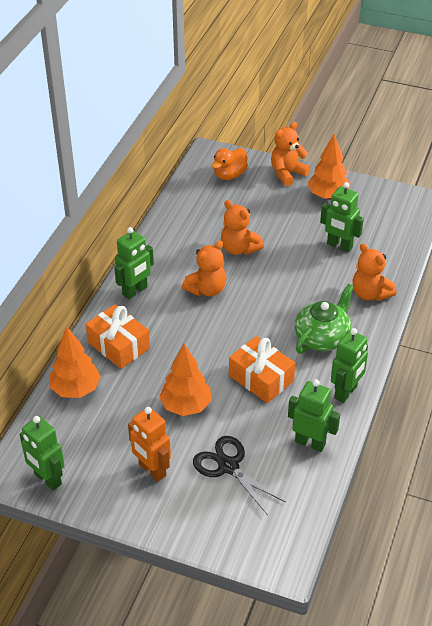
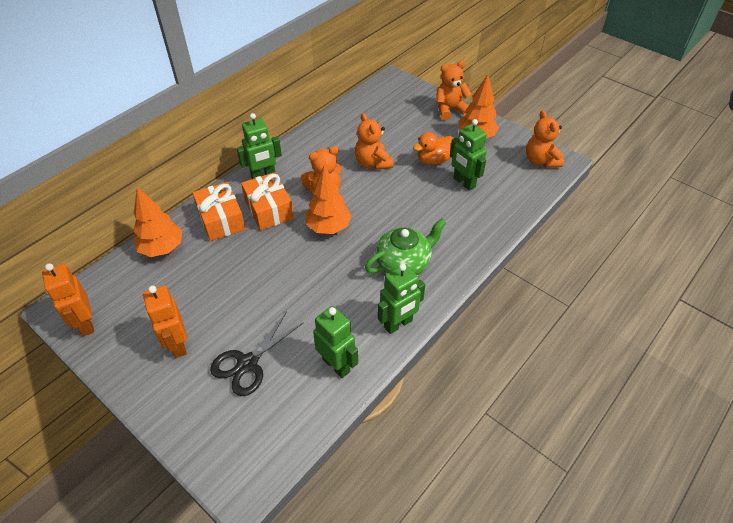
camera: 20 degrees right, 5 degrees up
green robot [20,416,65,491] -> orange robot [42,263,94,336]
orange tree [159,344,211,416] -> orange tree moved to [306,165,352,234]
black scissors [193,436,286,515] -> black scissors turned 120 degrees counterclockwise [210,311,304,396]
orange duck [212,148,248,180] -> orange duck moved to [413,132,454,165]
orange gift [229,336,295,403] -> orange gift moved to [241,172,294,230]
orange teddy bear [353,243,397,301] -> orange teddy bear moved to [526,110,564,168]

